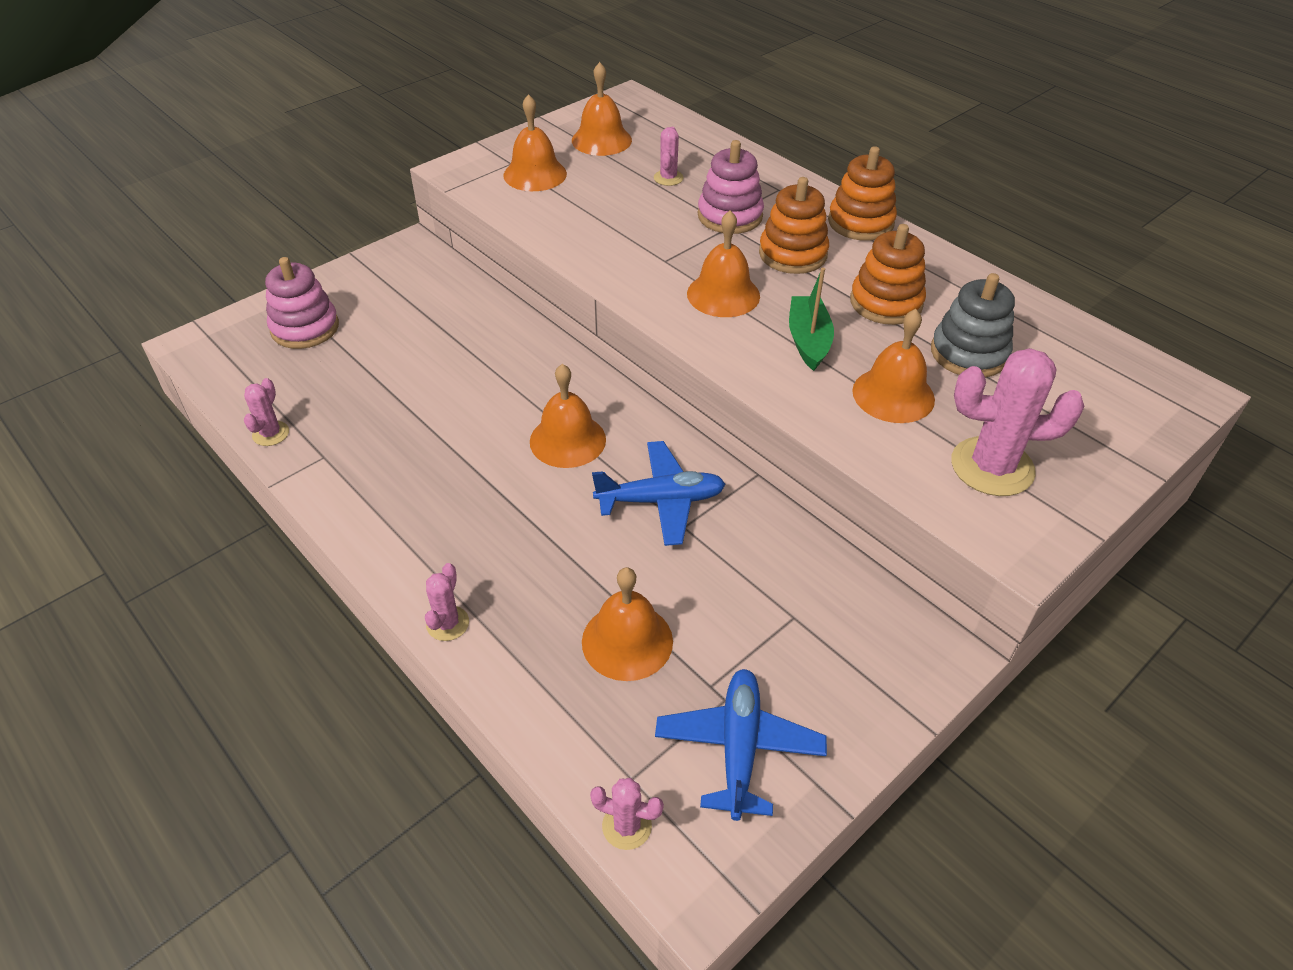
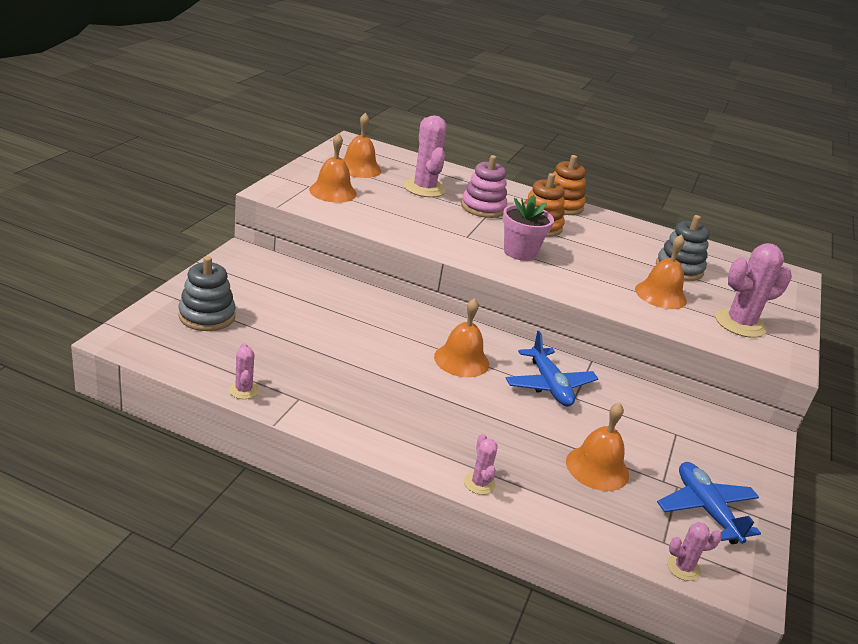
camera: 30 degrees left, 15 degrees down
pink stacking toy [265,257,339,349] -> grey stacking toy [178,256,236,331]
blue plane [592,441,725,546] -> blue plane turned 105 degrees clockwise [506,331,599,407]
pink cactus [654,127,684,186] -> pink cactus [404,115,447,197], size x1.99
orange bell [687,210,760,317] -> pink flower pot [503,195,554,261]
green boat [789,268,834,371] -> none
orange stacking toy [850,224,926,325] -> none

